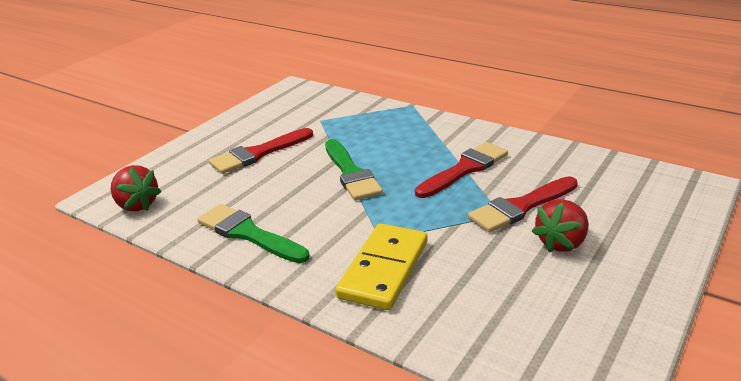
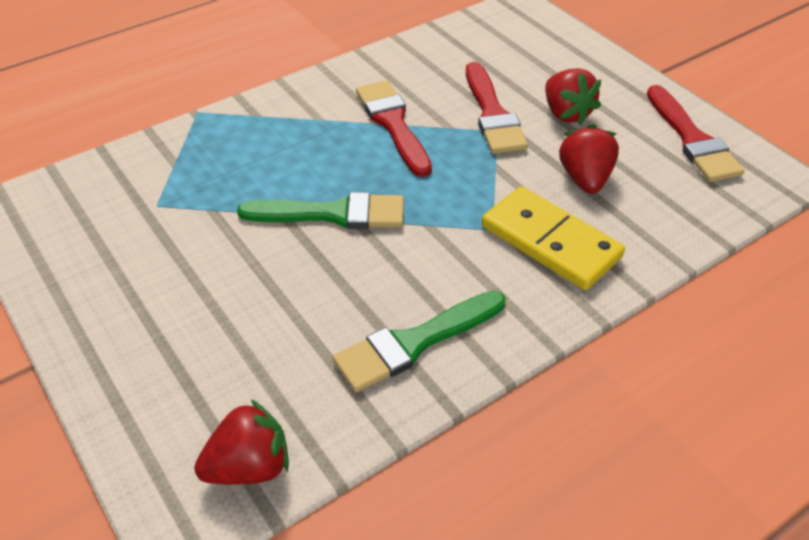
camera: 70 degrees left, 15 degrees up
red brush [209,128,313,174] -> red brush moved to [647,85,744,182]
none -> red strawberry [559,124,619,194]

